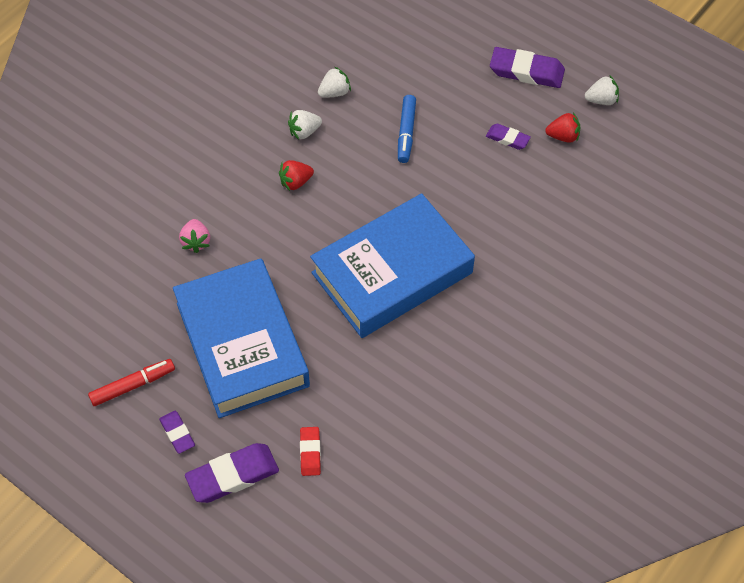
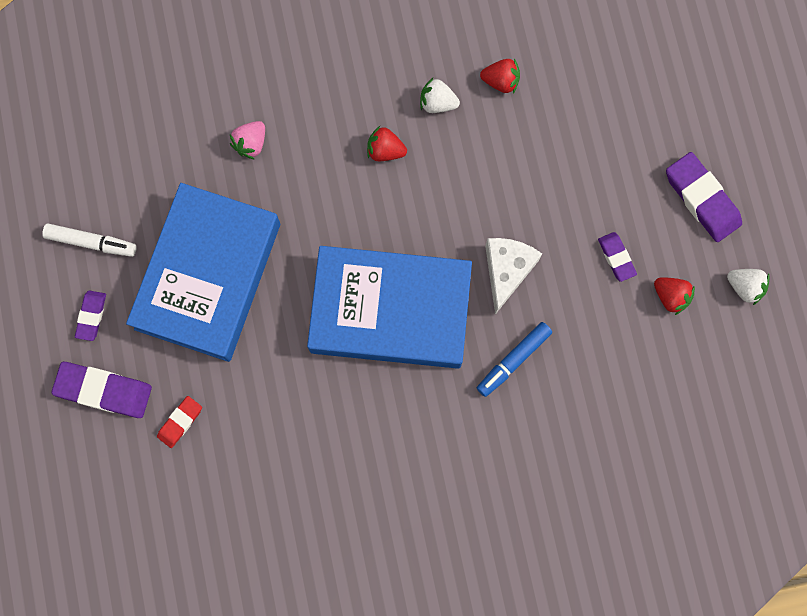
camera: 40 degrees right, 20 degrees up
red marker [88,359,175,406] -> white marker [42,223,136,257]
white strawberry [318,67,351,98] -> red strawberry [480,59,520,93]
blue marker [398,95,416,163] -> blue marker moved to [477,322,552,397]
none -> white cheese [485,238,542,314]

